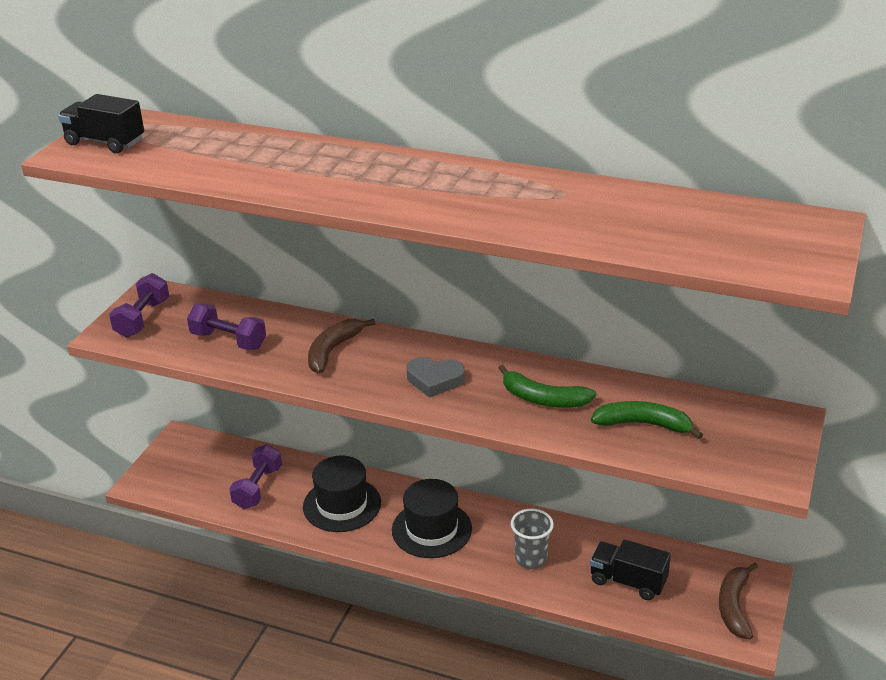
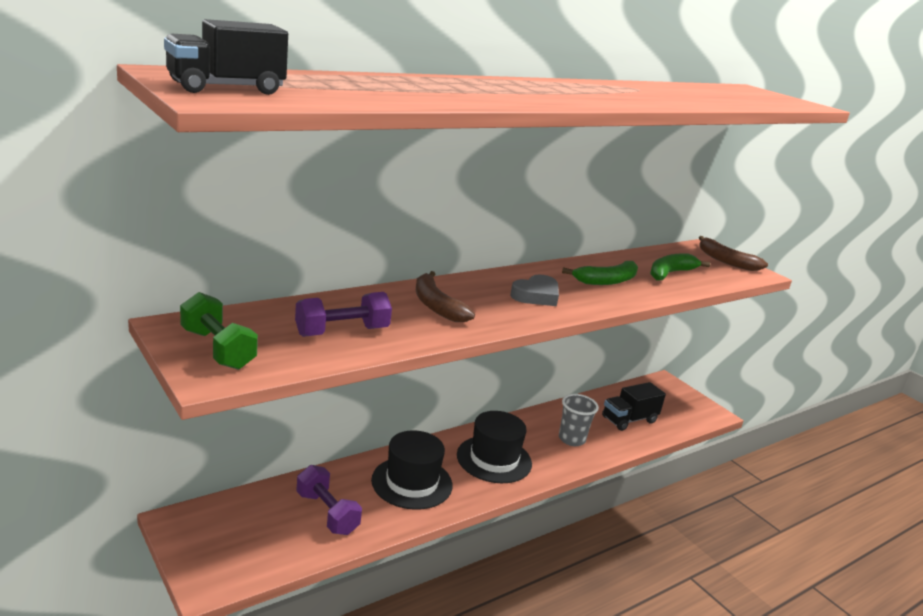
camera: 60 degrees left, 10 degrees down
purple dumbbell [109,273,169,338] -> green dumbbell [180,292,258,370]
brown banana [719,563,758,640] -> brown banana moved to [699,236,768,271]

